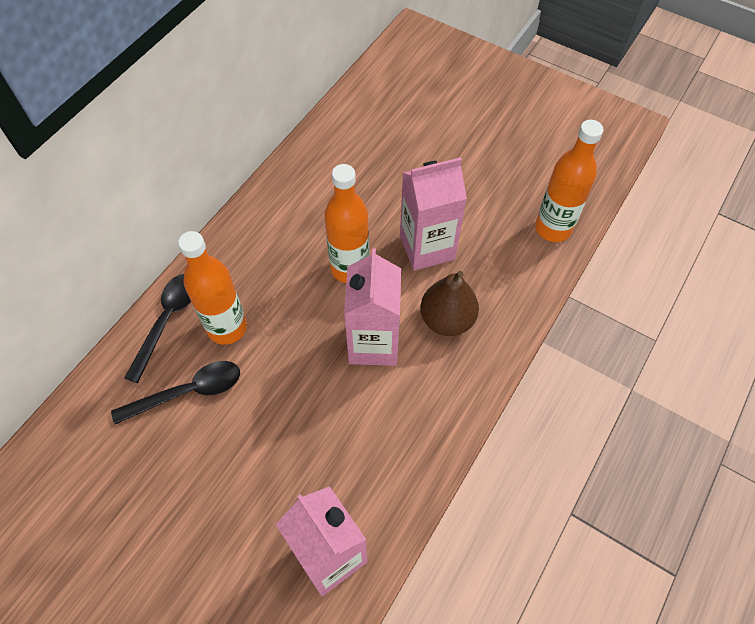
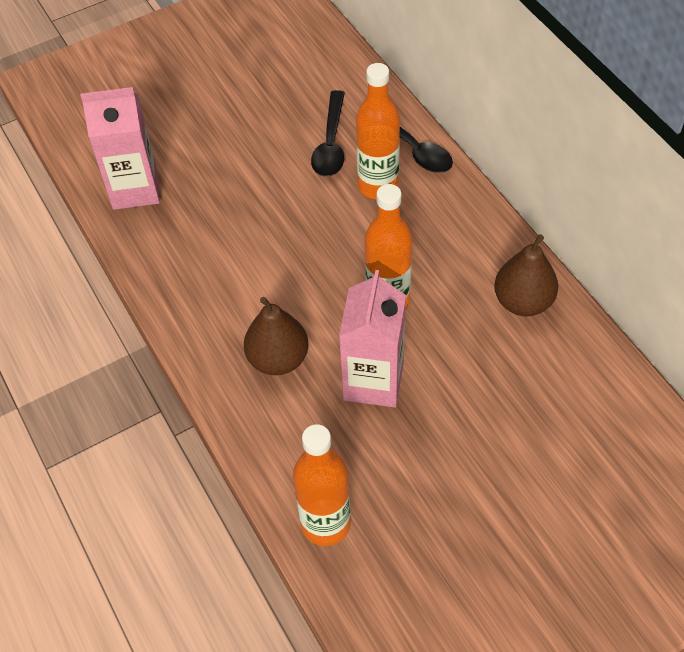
camera: 120 degrees right, 5 degrees down
pink carton [344,248,401,366] -> none
none -> brown pear [494,234,558,316]

